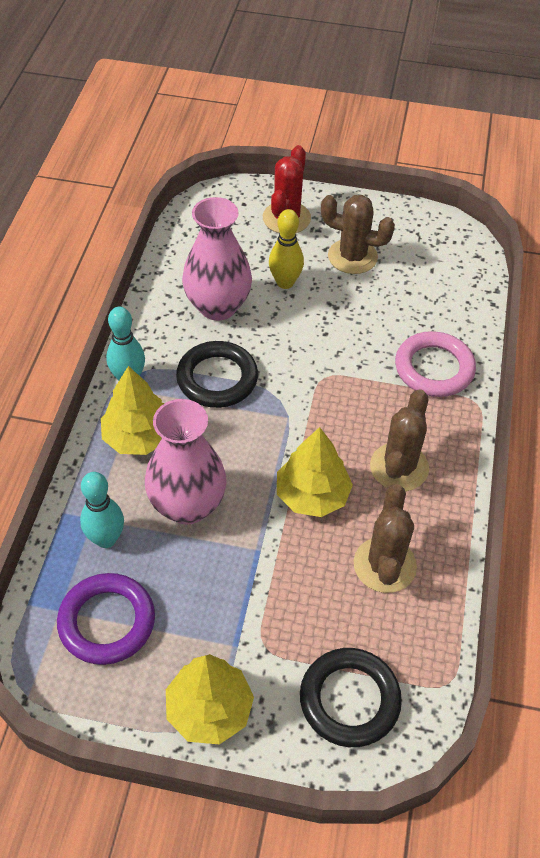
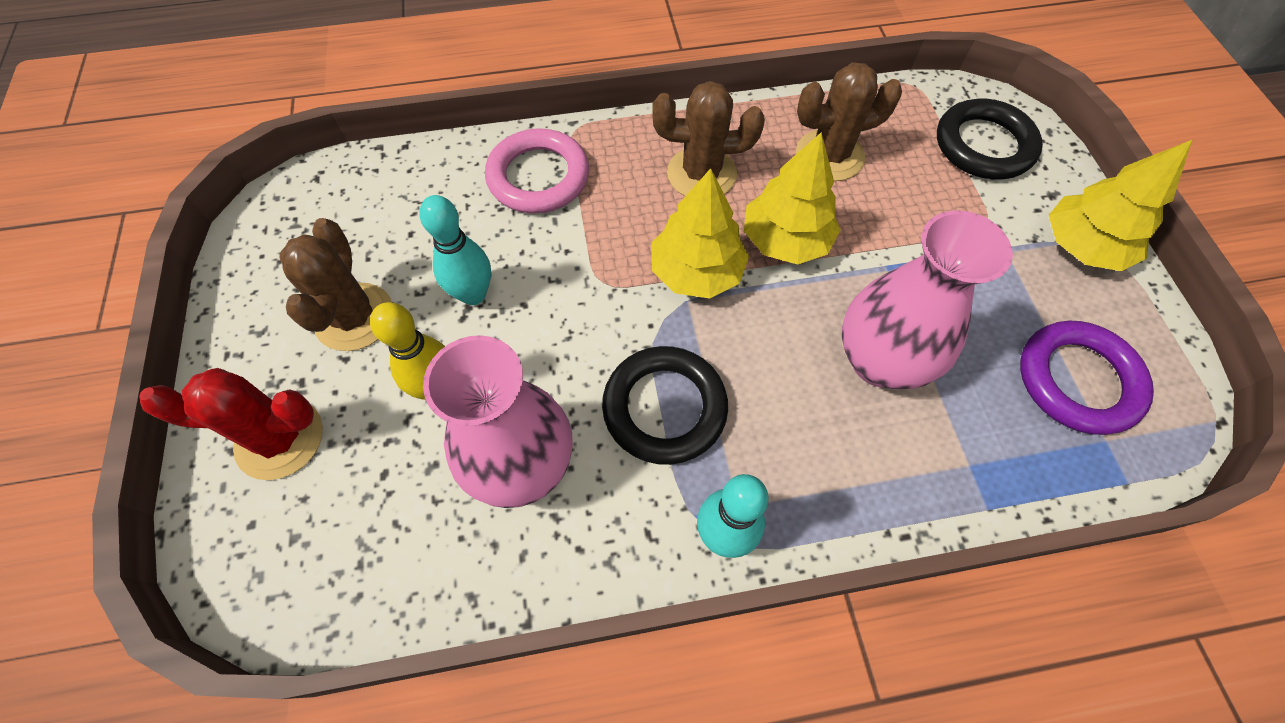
camera: 110 degrees left, 10 degrees up
turquoise bowling pin [80,472,124,548] -> turquoise bowling pin moved to [419,195,491,305]
yellow tree [101,366,164,455] -> yellow tree moved to [651,168,749,299]

